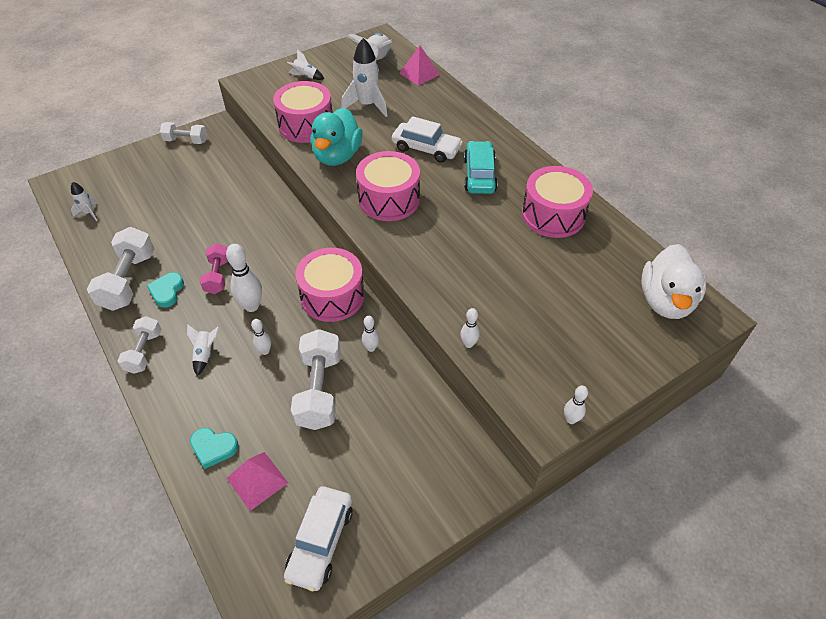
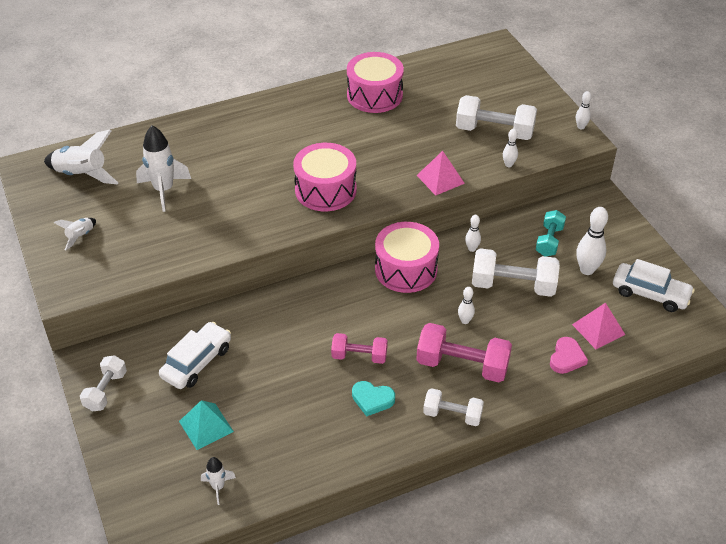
camera: 80 degrees left, 5 degrees down
white dumbbell [87,227,154,311] -> white dumbbell moved to [456,95,537,140]
white rocket [187,324,219,376] -> pink dumbbell [416,323,512,382]
turquoise heart [190,428,239,469] -> pink heart [550,337,588,374]
white bowling pin [226,244,262,312] -> white bowling pin moved to [577,207,608,275]
pink drum [273,81,333,143] -> none
turquoise duck [310,108,363,166] -> none
white car [392,116,463,163] -> white car moved to [159,322,231,389]
pink pyramid [399,46,440,86] -> pink pyramid moved to [416,151,465,195]
turquoise car [464,141,498,194] -> none
white duck [641,244,706,319] -> none
none -> turquoise pyramid [179,400,234,450]
none -> turquoise dumbbell [536,210,566,256]

